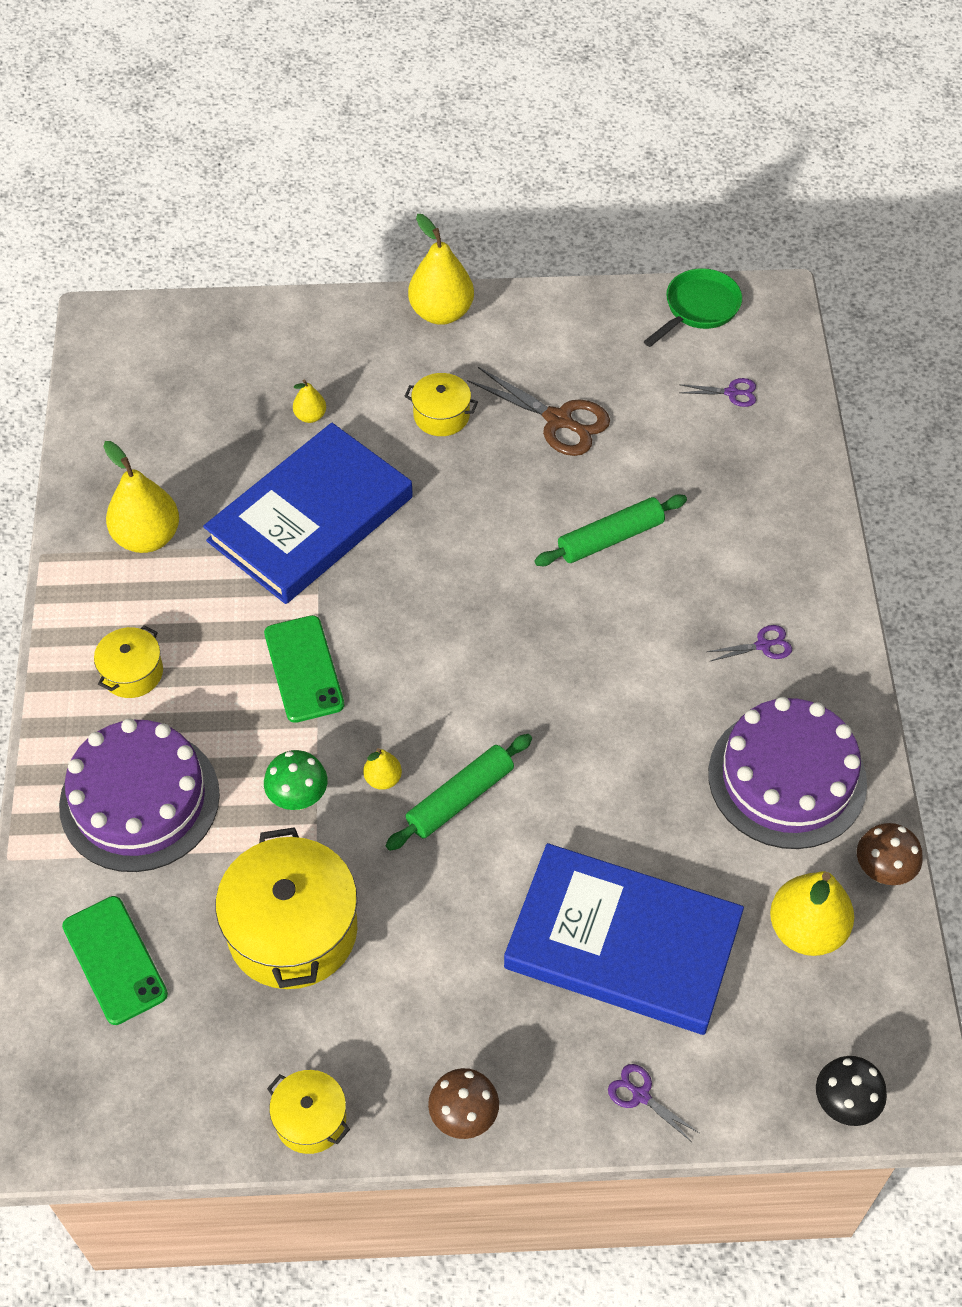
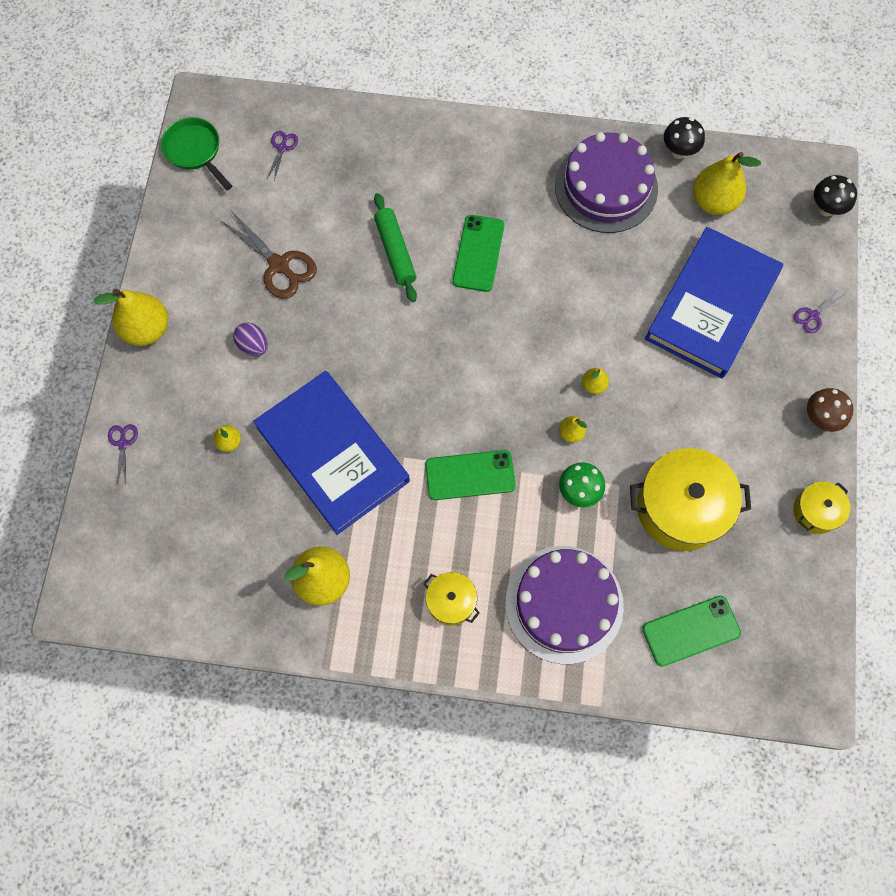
camera: 80 degrees left, 15 degrees up
green rolling pin [386,734,532,851] -> yellow pear [582,368,609,394]
yellow pot [404,373,478,436] -> purple egg [233,322,268,356]
brown scissors [467,367,610,456] -> brown scissors turned 90 degrees clockwise [220,211,317,299]
purple scissors [707,625,792,661] -> purple scissors moved to [108,424,138,485]
brown mushroom [857,823,923,885] -> black mushroom [664,117,705,159]
none -> green phone [453,215,504,292]

